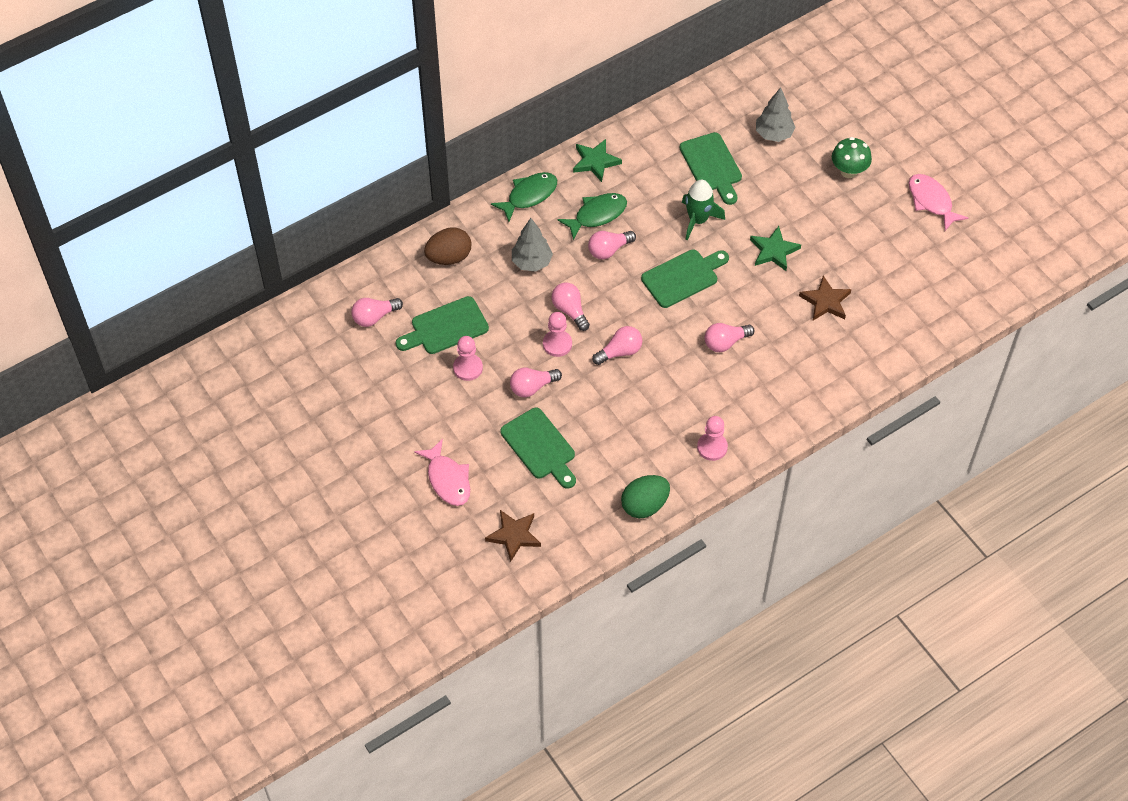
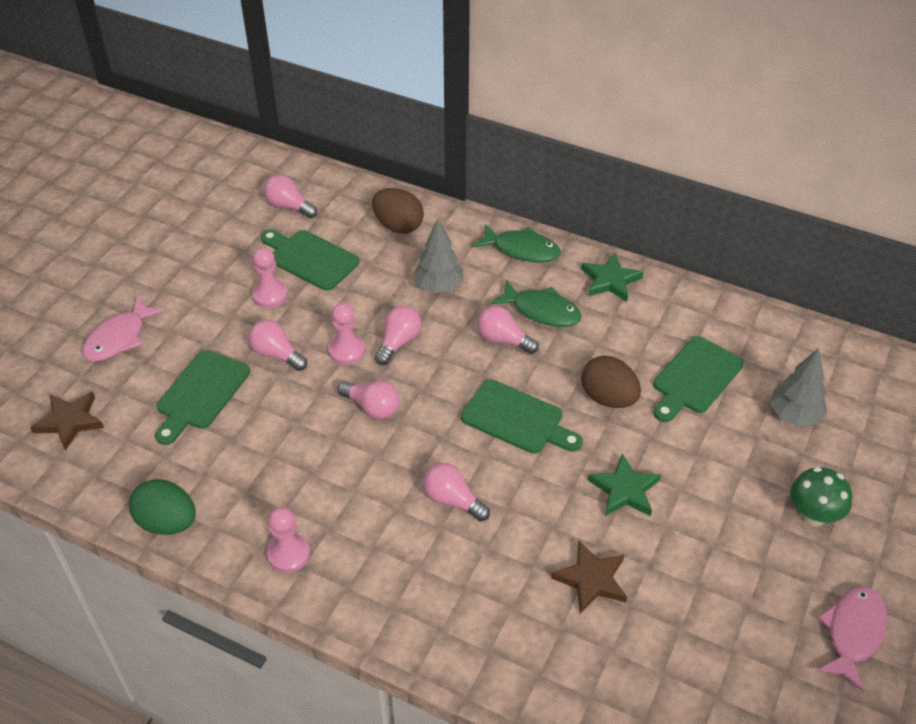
camera: 60 degrees right, 10 degrees down
green rocket [682,180,725,240] -> brown egg [581,356,641,408]

